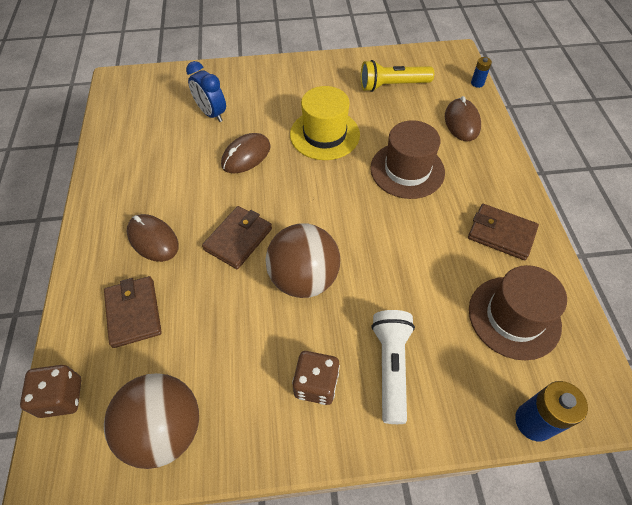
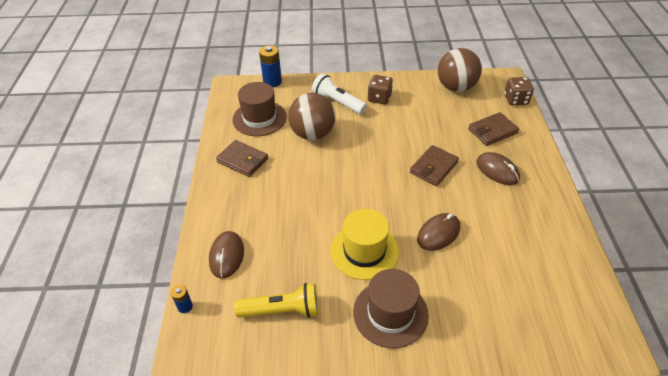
camera: 175 degrees left, 10 degrees down
brown wallet [104,276,162,348] -> brown wallet turned 75 degrees clockwise [468,112,519,146]
blue clock [186,61,226,122] -> none
brown ball [266,223,340,298] -> brown ball moved to [288,93,335,140]
brown hat [370,120,445,199] -> brown hat moved to [353,269,429,348]
white flashlight [371,310,415,424] -> white flashlight turned 120 degrees clockwise [312,74,367,114]

